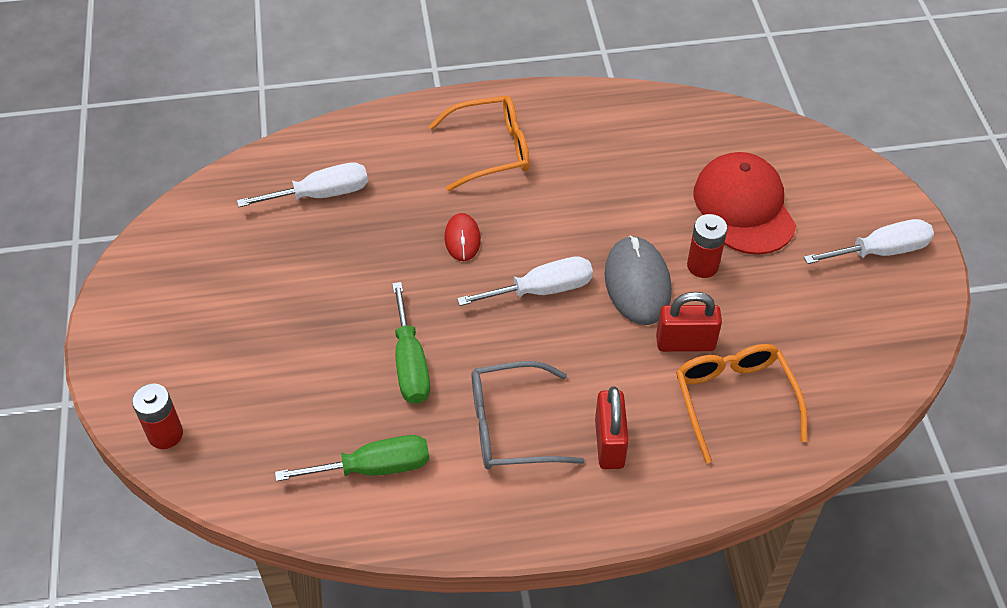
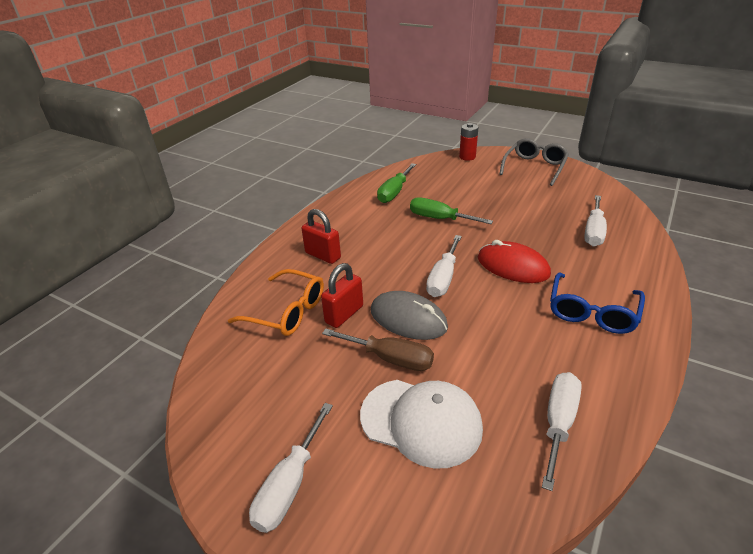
camera: 130 degrees right, 15 degrees down
orange glasses [429,95,530,191] -> blue glasses [550,272,645,334]
red mouse [444,213,481,261] -> red mouse [478,240,551,283], size x1.75
grey glasses [472,361,585,469] -> grey glasses moved to [500,138,569,186]
red battery [687,214,728,278] -> brown screwdriver [322,328,434,371]
red cap [693,152,797,255] -> white cap [360,380,483,469]
none -> white screwdriver [542,372,582,491]

